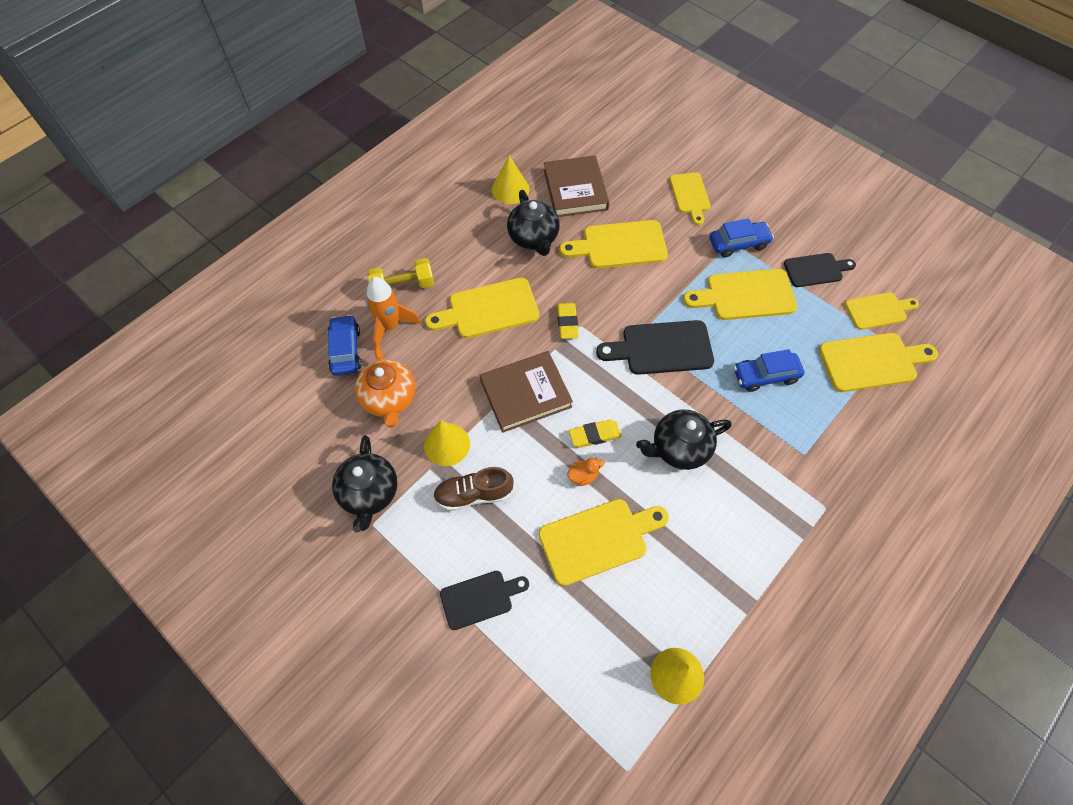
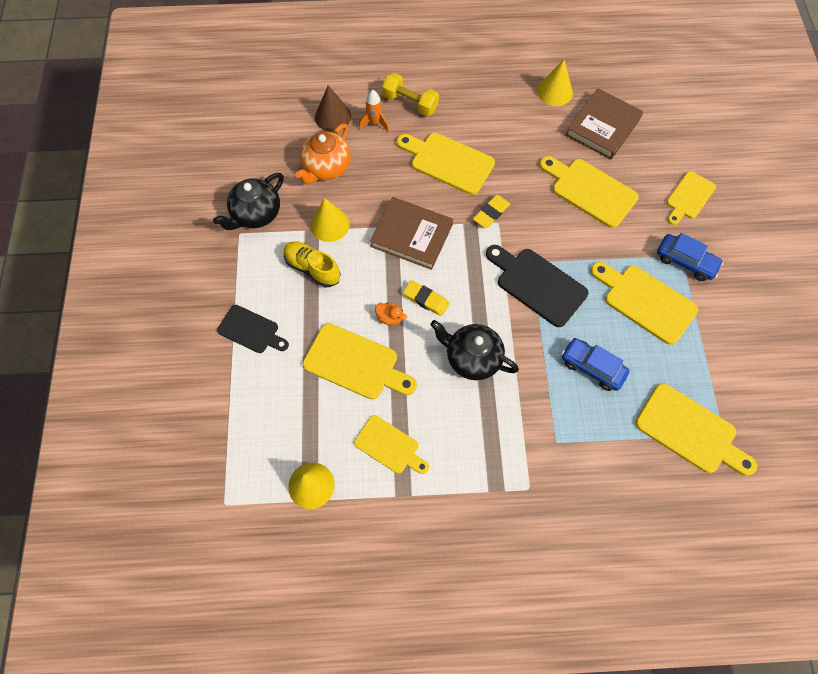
camera: 45 degrees right, 5 degrees up
blue car [328,315,362,376] -> brown cone [315,85,351,132]
orange rocket [366,277,421,347] -> orange rocket [359,90,389,132], size x0.66
brown shoe [433,467,514,511] -> yellow shoe [284,241,341,287]
black teapot [507,190,560,256] -> none
black cutting board [784,253,856,287] -> none
yellow cutting board [845,292,919,330] -> yellow cutting board moved to [354,415,429,474]

